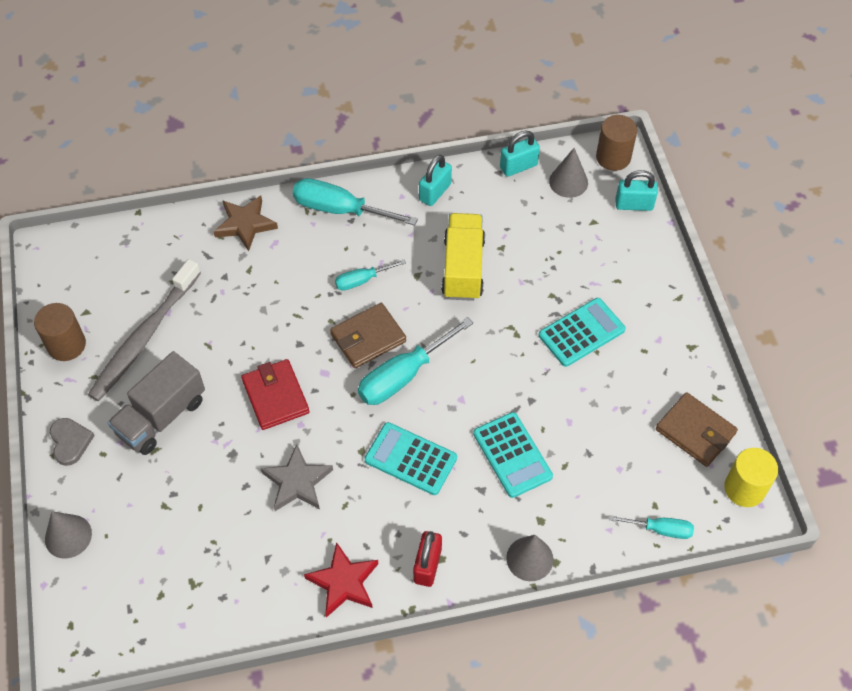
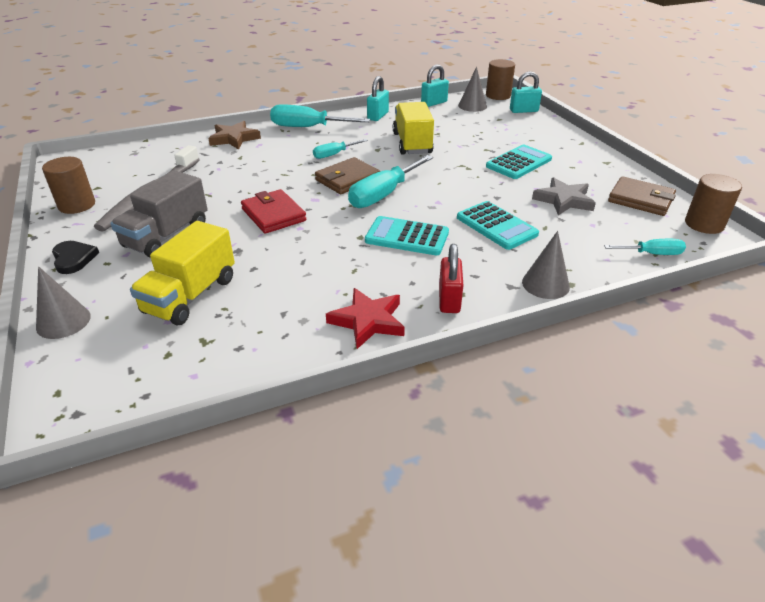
camera: 10 degrees left, 20 degrees down
grey heart [50,418,95,466] -> black heart [52,241,99,274]
grey star [261,444,333,511] -> grey star moved to [532,177,596,215]
yellow cylinder [724,448,778,507] -> brown cylinder [685,174,742,234]
none -> yellow truck [130,221,235,325]

